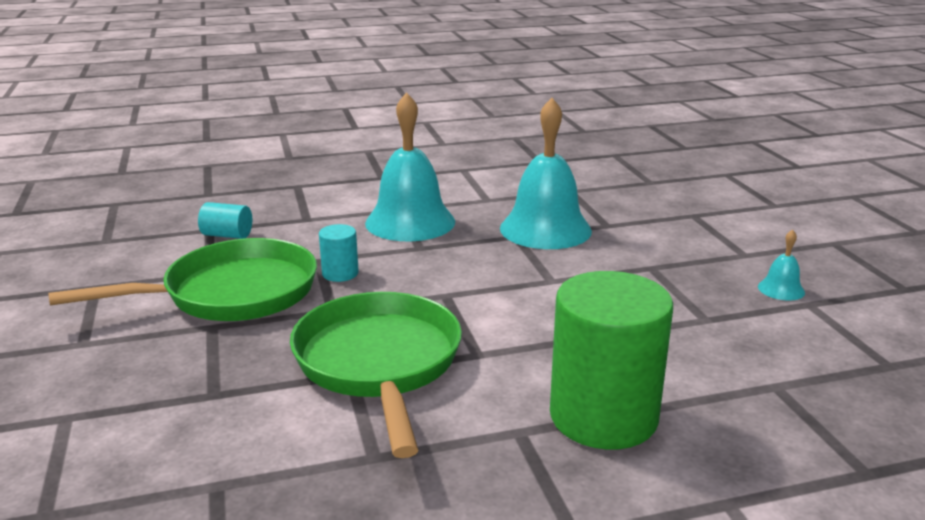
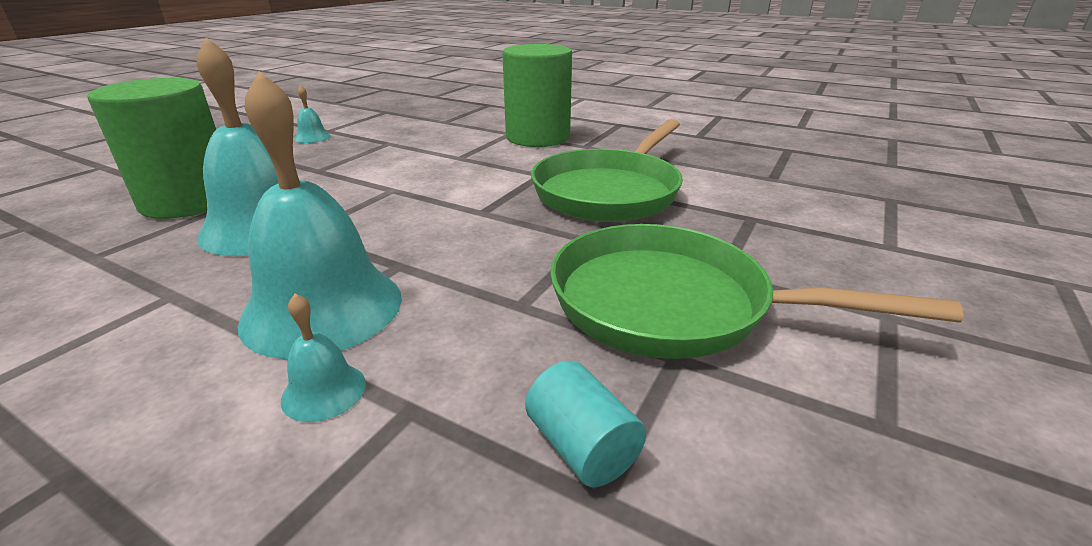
camera: 135 degrees left, 5 degrees up
turquoise cylinder [319,224,359,282] -> none
none -> green cylinder [88,78,216,219]
none -> turquoise bell [281,293,366,422]

